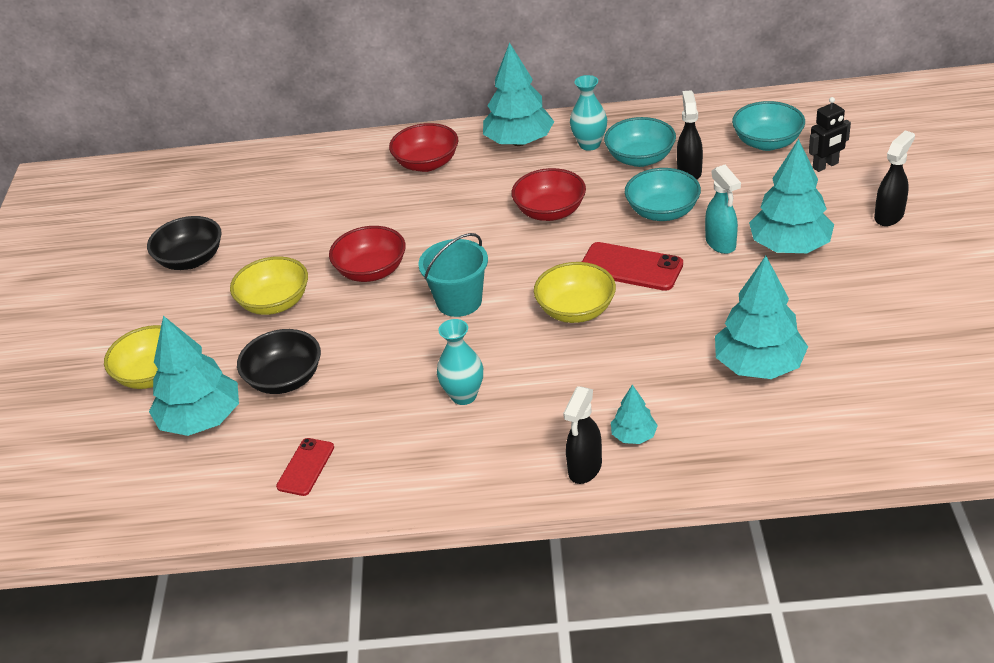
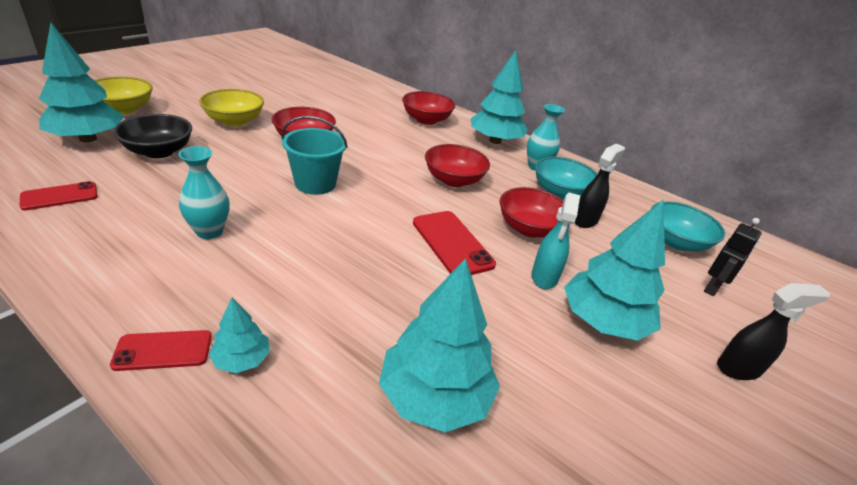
camera: 30 degrees right, 5 degrees down
black bowl [147,216,222,270] -> none
yellow bowl [534,262,616,323] -> none
black spray bottle [563,386,602,484] -> red phone [110,330,212,371]
turquoise bowl [625,168,701,221] -> red bowl [500,187,564,238]
black robot [809,97,851,172] -> black robot turned 60 degrees counterclockwise [704,218,762,296]

